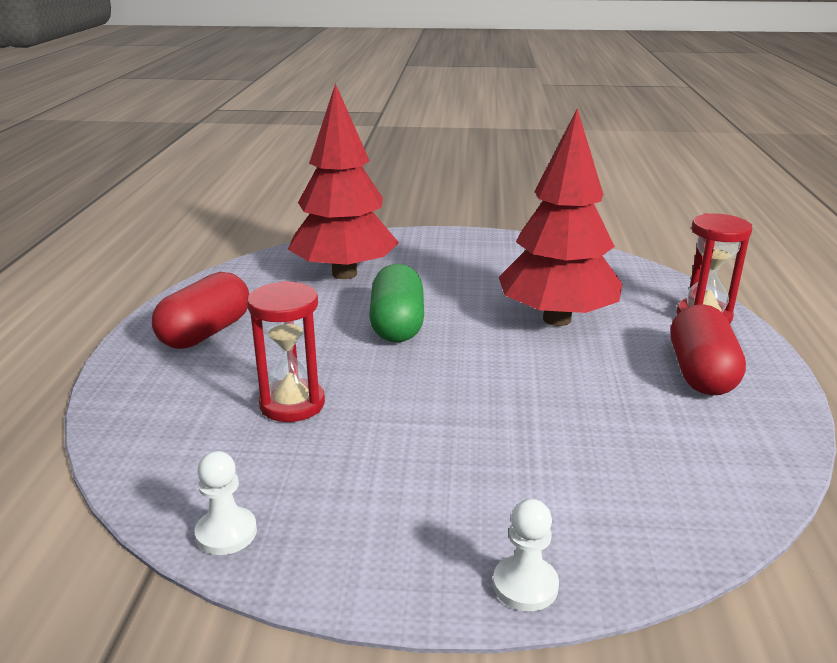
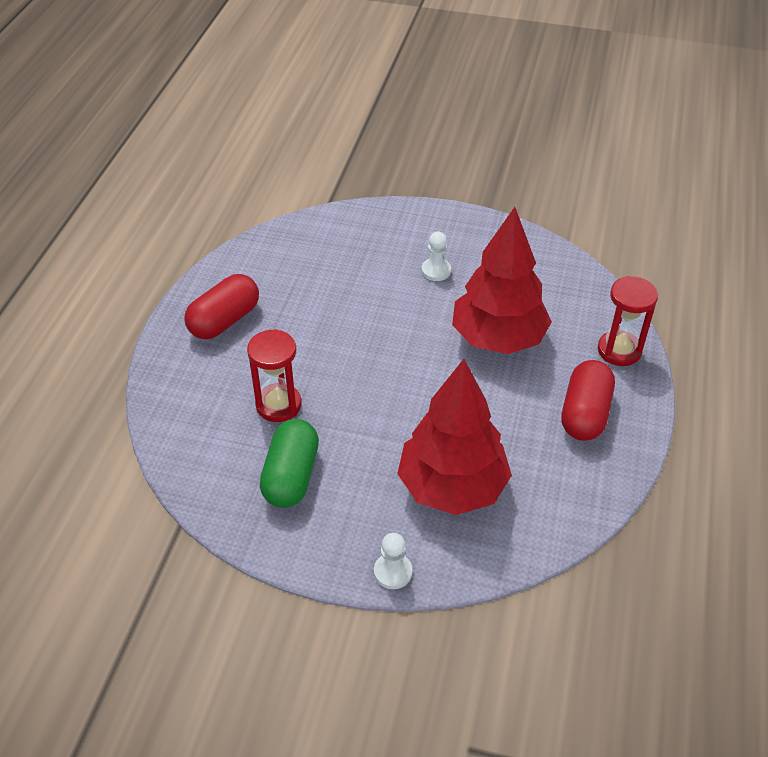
camera: 10 degrees right, 20 degrees up
white pawn [195,451,257,555] -> white pawn moved to [421,232,451,281]
red tree [288,83,399,279] -> red tree moved to [397,359,512,515]
green capsule [369,264,424,343] -> green capsule moved to [260,419,319,508]

